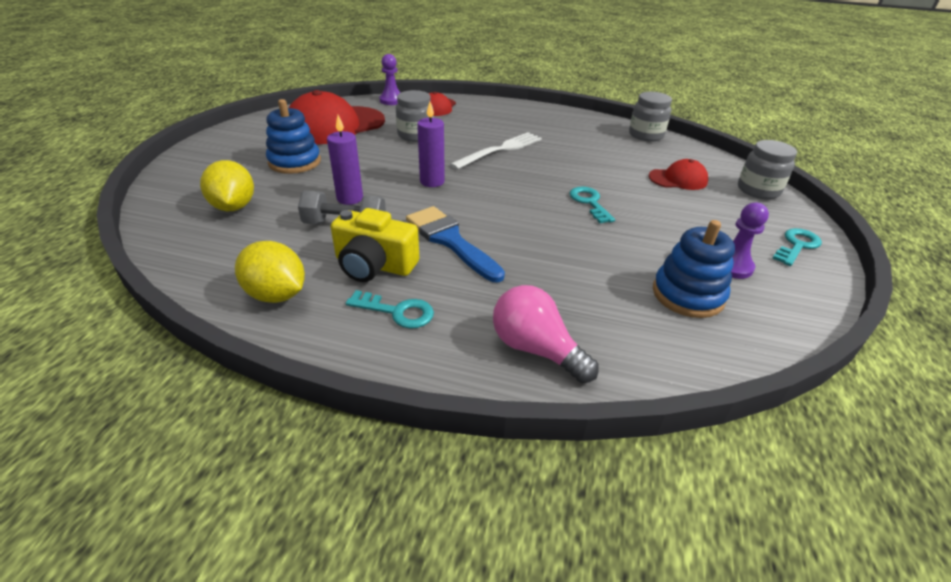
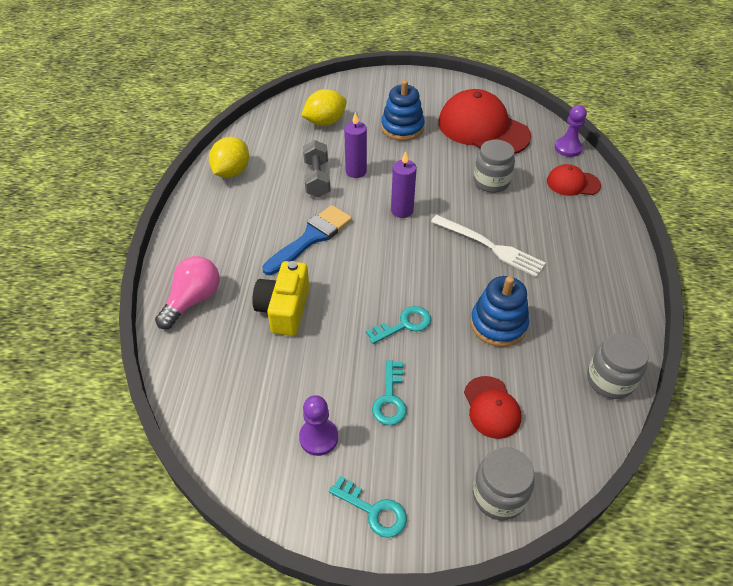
camera: 80 degrees right, 10 degrees up
yellow camera [331,208,419,282] -> yellow camera moved to [252,261,309,336]
turquoise key [346,290,434,329] -> turquoise key moved to [372,360,407,425]
blue stacking toy [653,220,735,318] -> blue stacking toy moved to [471,276,529,347]

